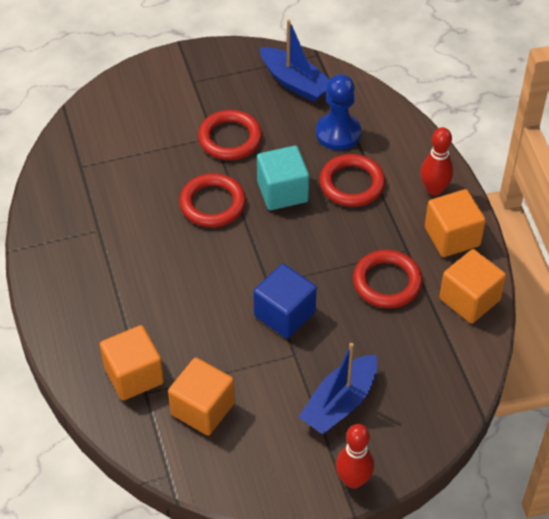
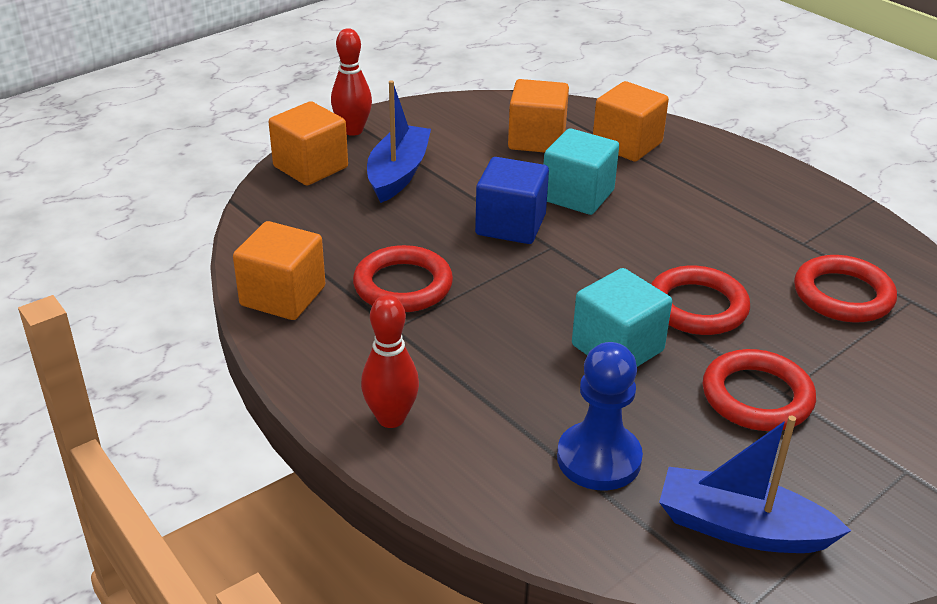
camera: 155 degrees right, 15 degrees down
red ring [319,154,385,207] -> red ring moved to [794,255,897,323]
orange cube [425,189,486,257] -> orange cube moved to [269,101,348,185]
none -> turquoise cube [543,128,619,215]

